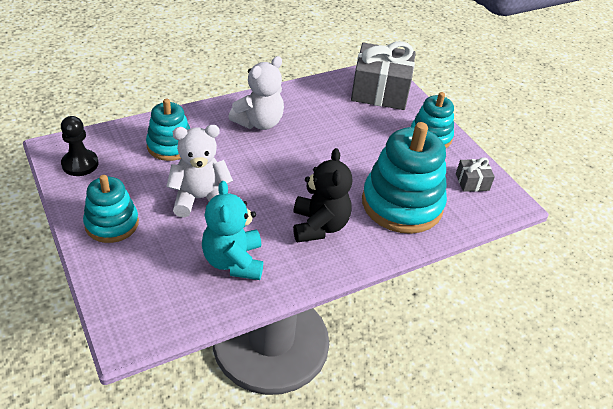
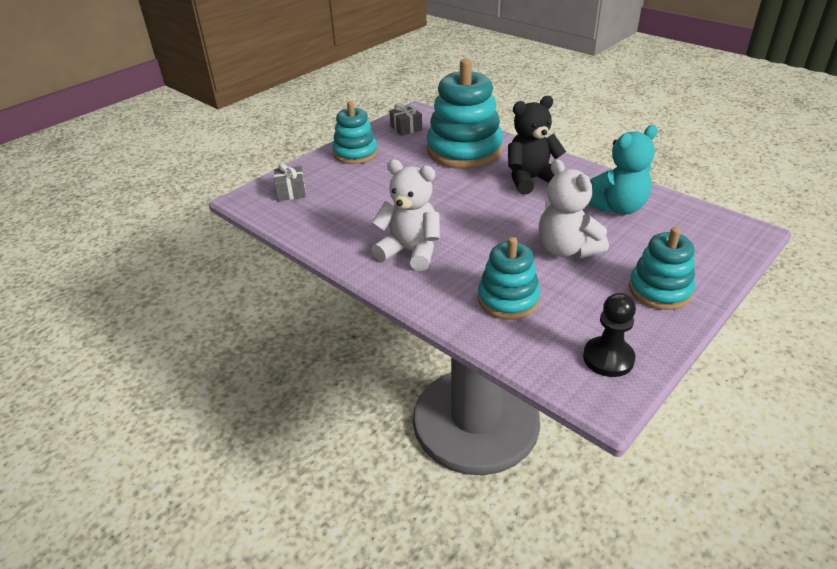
camera: 105 degrees left, 5 degrees down
grey gift [351,41,416,110] -> grey gift [274,163,306,201], size x0.45

